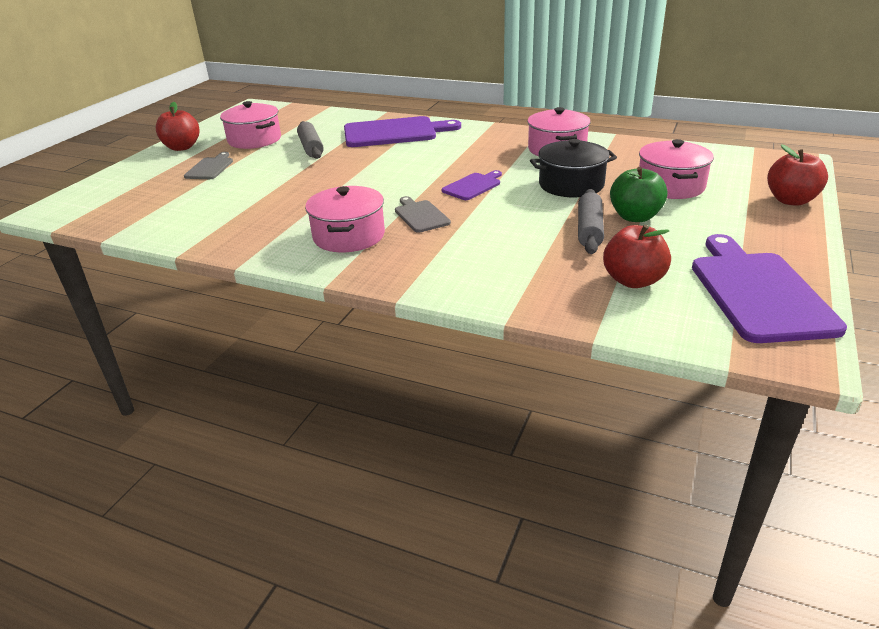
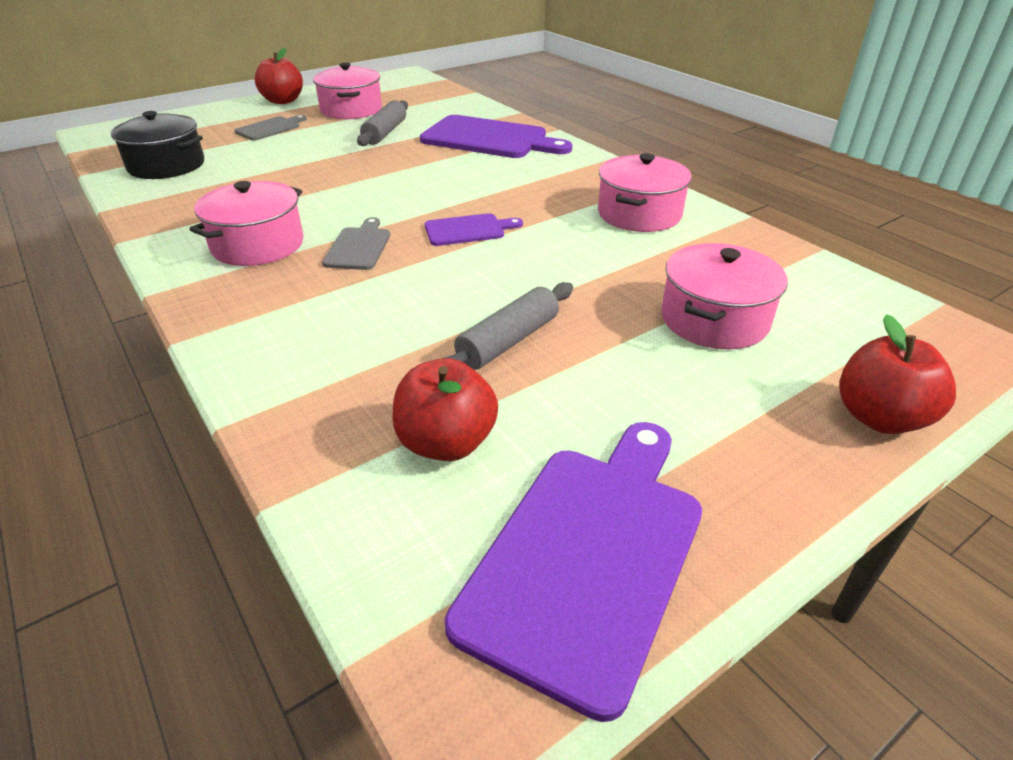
camera: 30 degrees right, 5 degrees up
black pot [530,139,617,197] -> black pot moved to [111,111,204,179]
green apple [610,167,668,222] -> none

